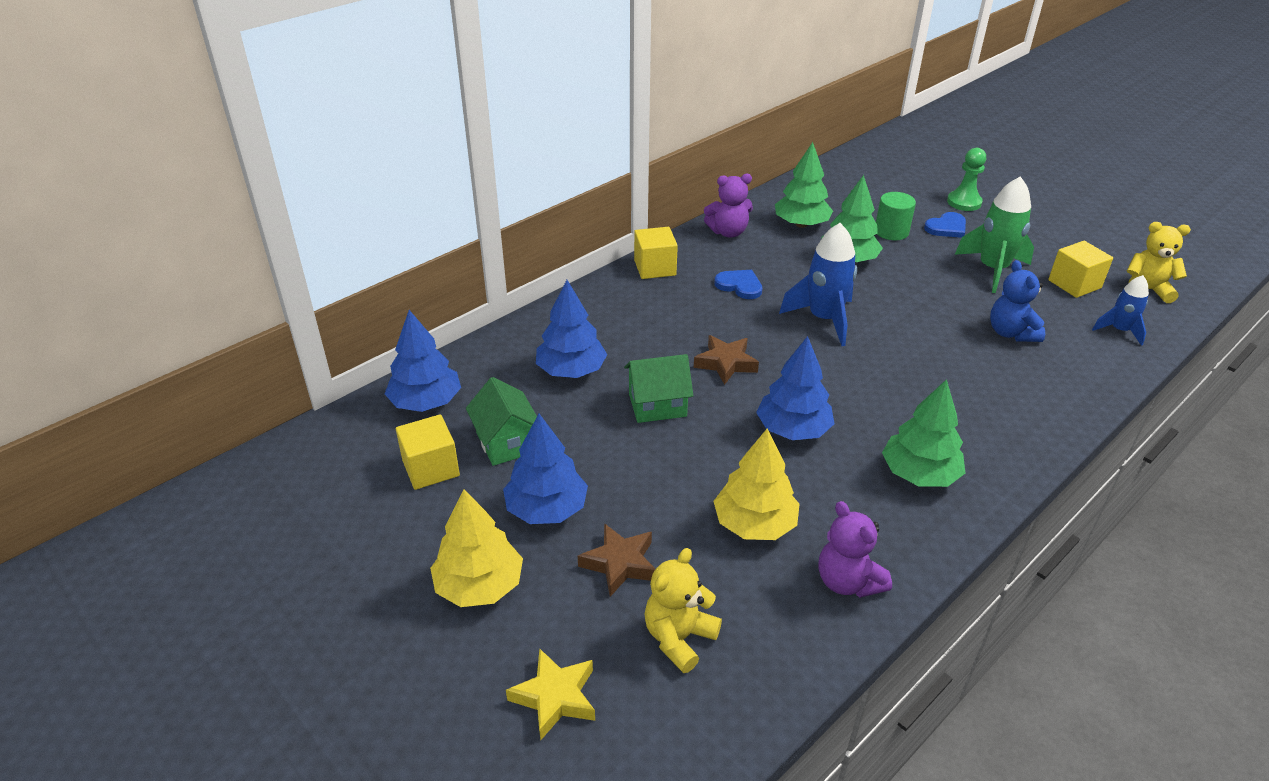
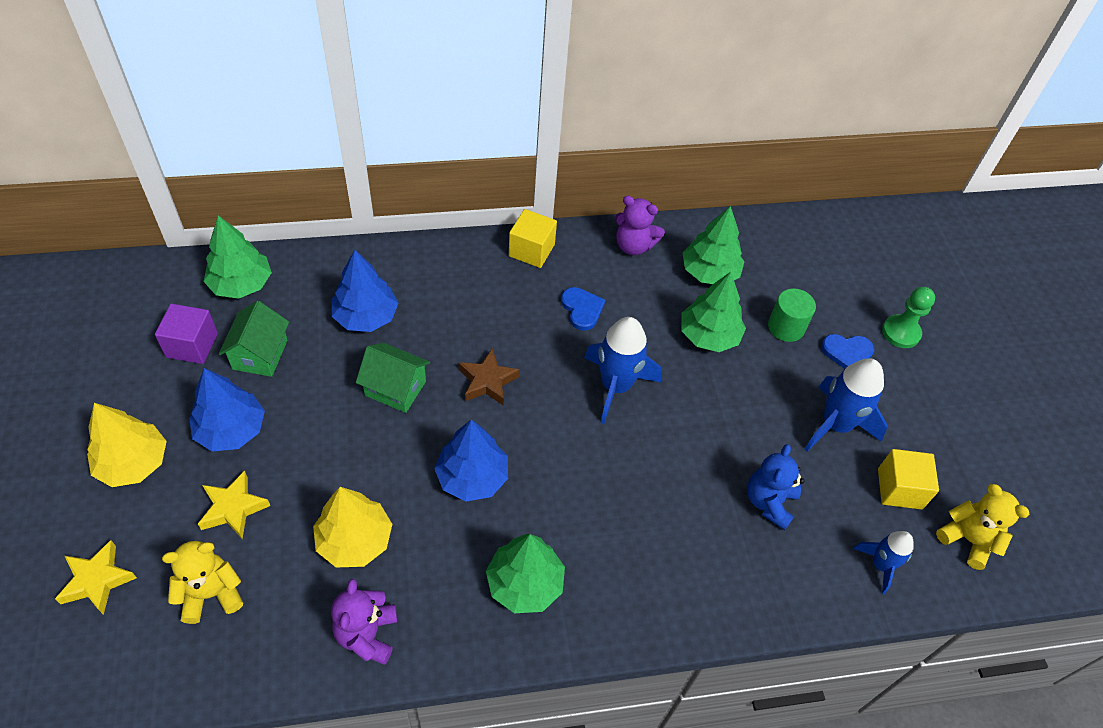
camera: 30 degrees right, 15 degrees up
blue tree [385,310,461,412] -> green tree [203,215,272,299]
yellow cube [396,414,460,490] -> purple cube [155,304,218,364]
brown star [578,523,655,597] -> yellow star [198,471,270,539]
green rocket [955,176,1034,293] -> blue rocket [804,358,888,451]

